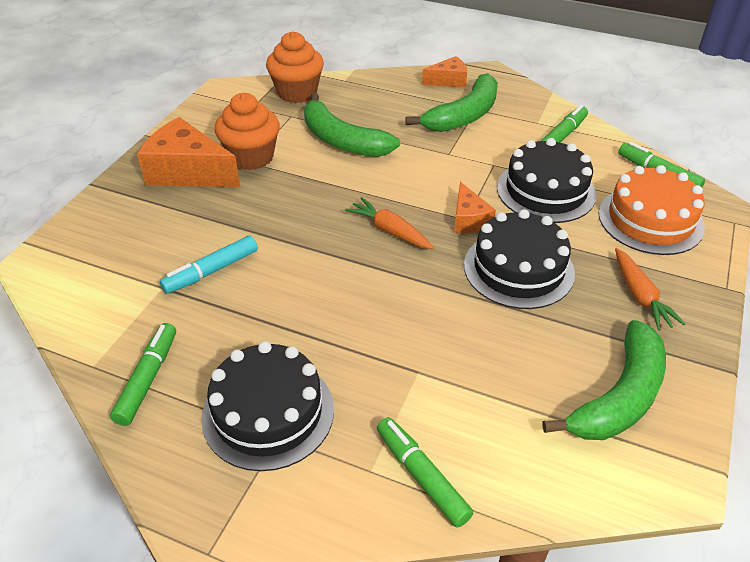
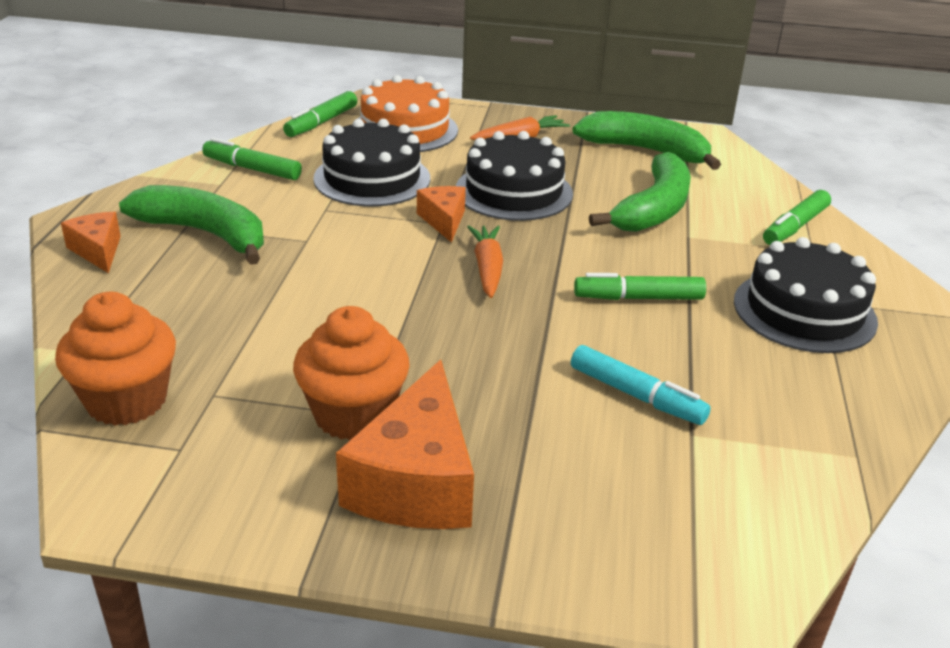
camera: 105 degrees left, 10 degrees down
green marker [110,323,176,426] -> green marker moved to [574,273,706,300]
green banana [304,93,400,157] -> green banana moved to [589,152,691,232]
orange carrot [345,197,434,249] -> orange carrot turned 150 degrees clockwise [467,226,503,298]
orange cheese [454,182,496,233] -> orange cheese turned 75 degrees counterclockwise [417,186,466,243]

